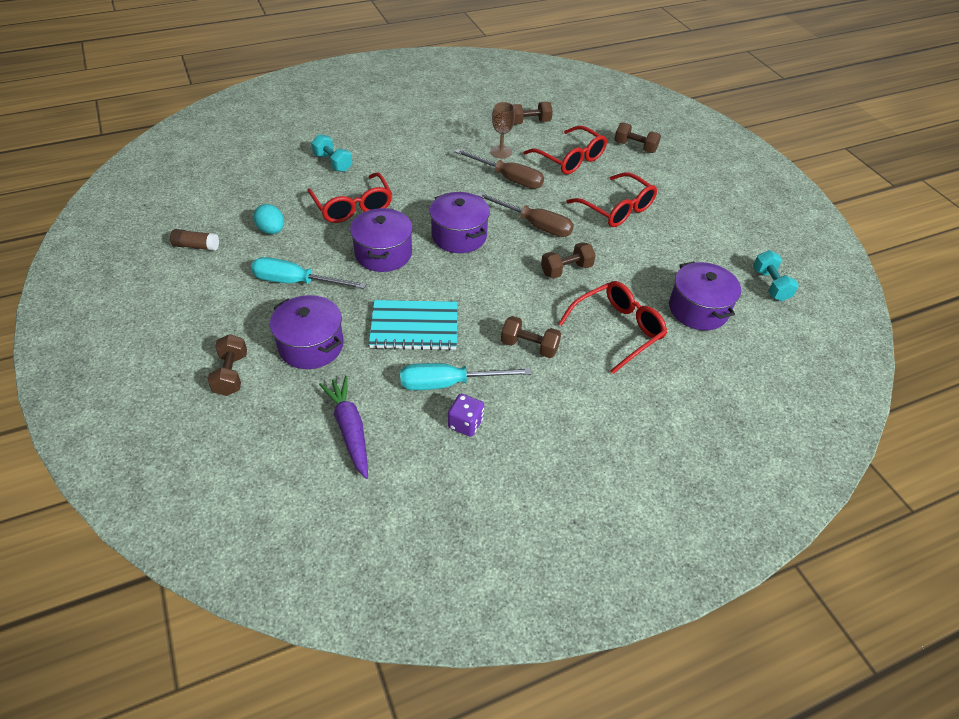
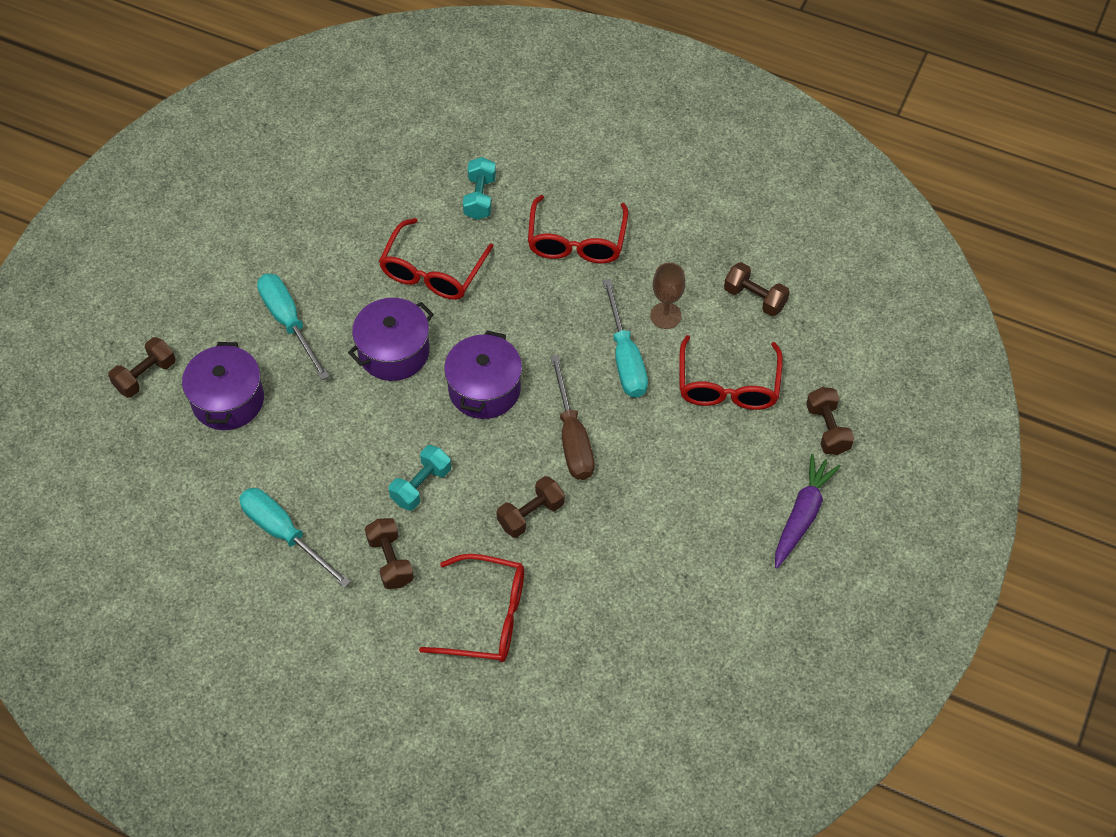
camera: 50 degrees right, 10 degrees up
brown glue stick [170,229,219,251] -> none
turquoise egg [253,204,284,234] -> none
purple carrot [319,376,368,479] -> purple carrot moved to [775,454,841,569]
turquoise notebook [369,300,458,351] -> none
purple dice [448,394,484,437] -> none
brown screwdriver [455,149,544,189] -> turquoise screwdriver [603,279,648,398]
brown dumbbell [541,242,596,279] -> brown dumbbell turned 60 degrees counterclockwise [497,476,564,538]
red glasses [567,172,657,227] -> red glasses moved to [528,195,628,263]
purple pot [669,261,741,330] -> none
turquoise dumbbell [753,250,799,301] -> turquoise dumbbell moved to [389,445,451,511]

